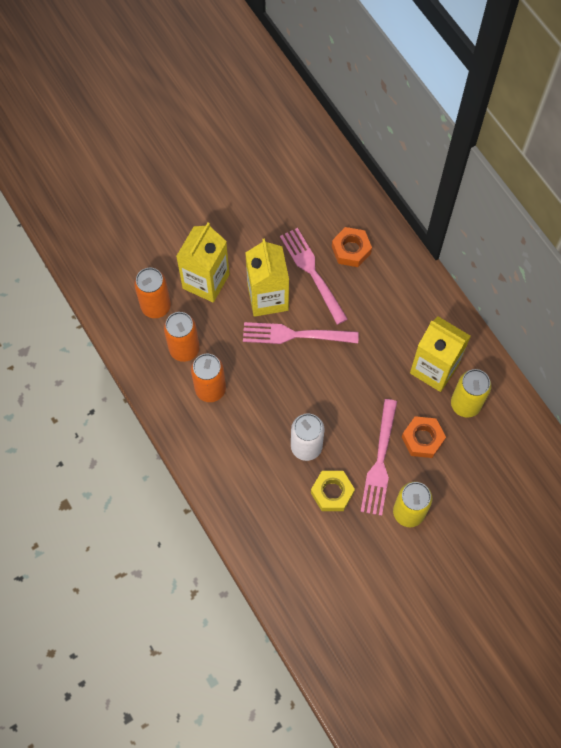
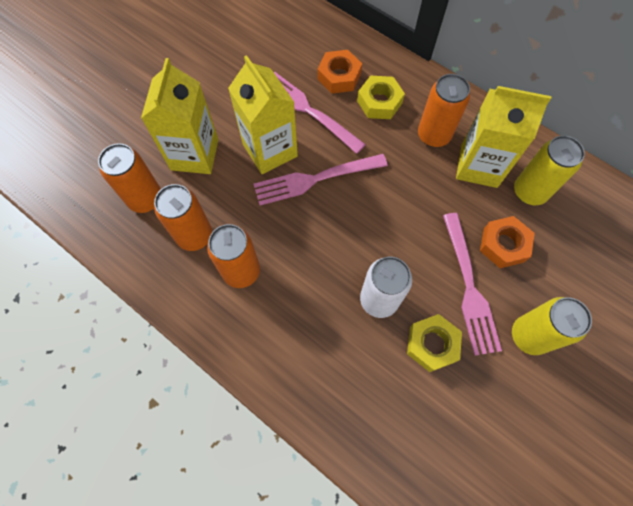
camera: 20 degrees left, 0 degrees up
none -> yellow nut [357,76,405,119]
none -> orange can [418,74,470,147]

